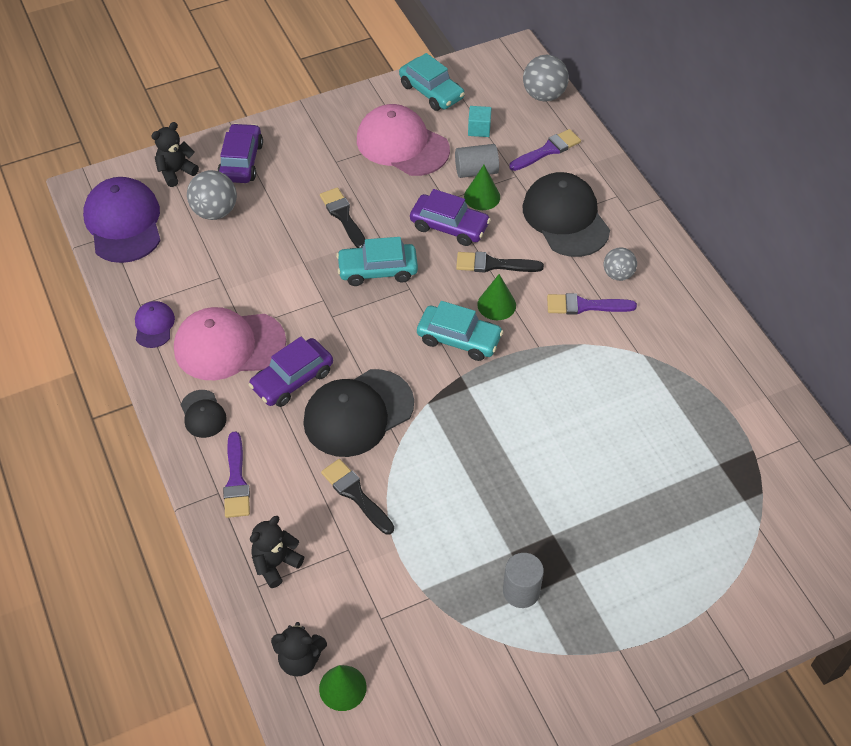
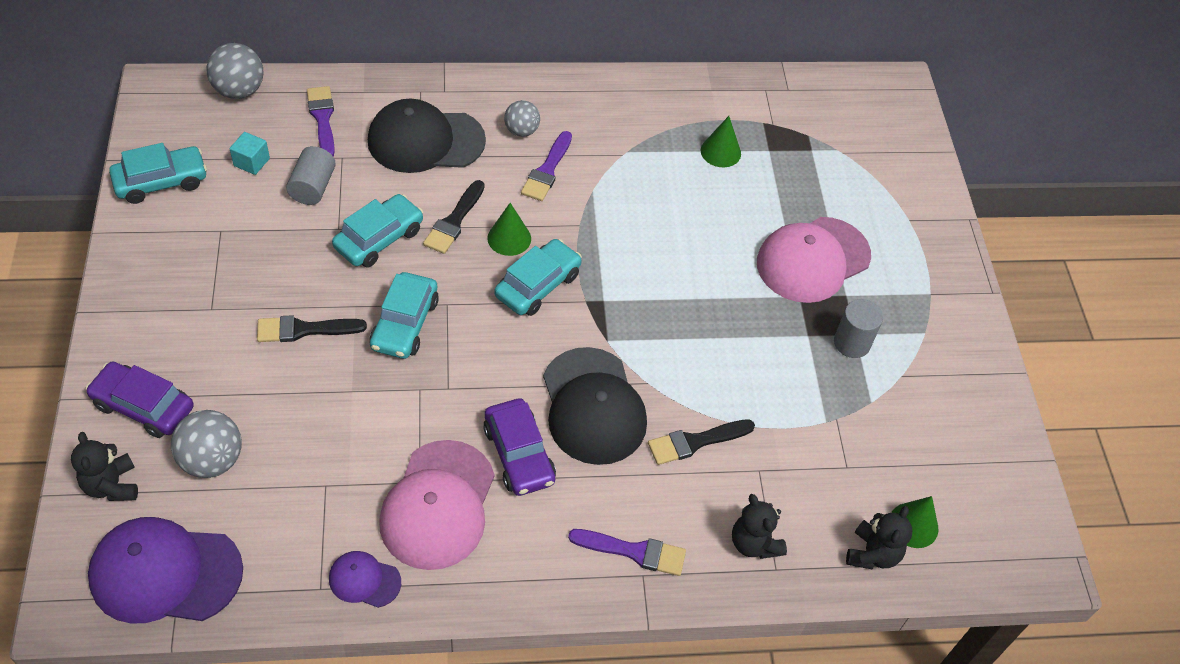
camera: 75 degrees left, 0 degrees up
black cap [181,390,227,438] -> none
pink cap [357,104,450,176] -> pink cap moved to [757,217,871,303]
purple car [410,189,491,246] -> turquoise car [332,194,423,268]
green cone [464,165,500,210] -> green cone moved to [701,116,741,167]

